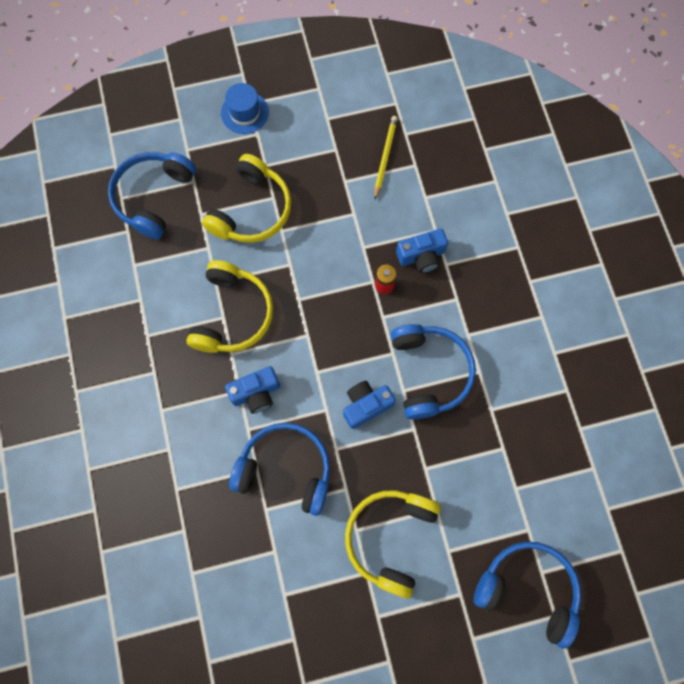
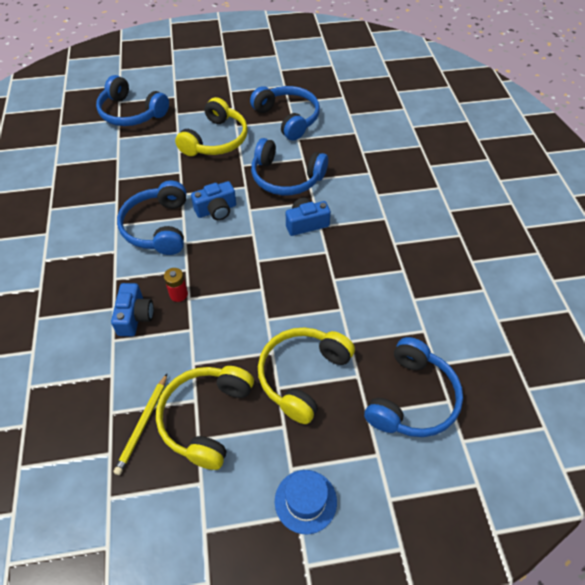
camera: 175 degrees left, 20 degrees down
yellow headphones [186,260,273,353] -> yellow headphones moved to [156,366,254,470]
blue camera [396,228,448,273] -> blue camera turned 105 degrees clockwise [111,283,154,336]
none -> blue headphones [250,86,320,141]

